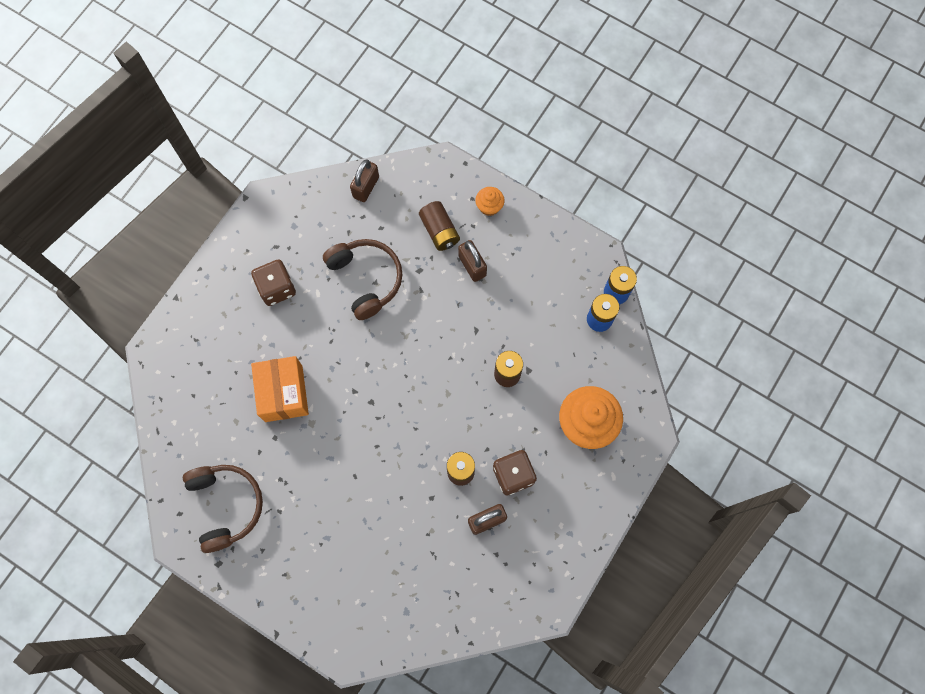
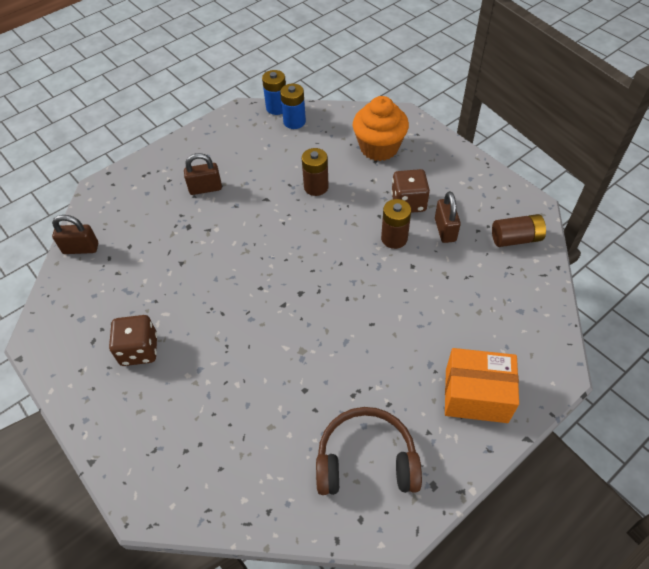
camera: 70 degrees left, 20 degrees down
orange box [251,356,309,422] -> orange box moved to [445,348,519,423]
brown headphones [323,239,402,320] -> none
brown padlock [350,159,379,202] -> brown padlock turned 45 degrees counterclockwise [52,215,98,254]
brown battery [419,201,460,251] -> brown battery moved to [492,214,546,247]
orange cupcake [475,187,504,216] -> none

